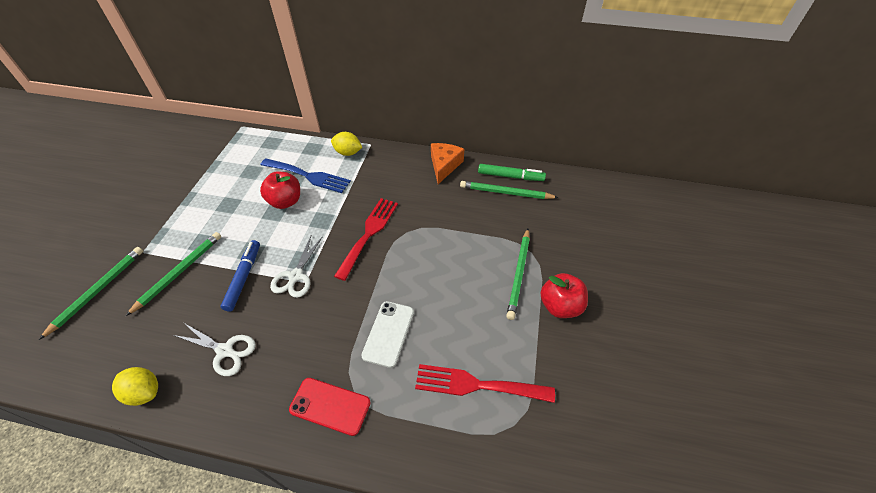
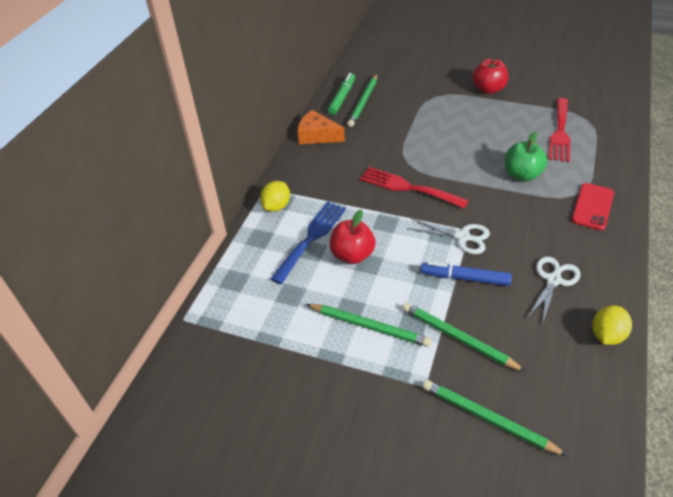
camera: 80 degrees left, 5 degrees down
white phone [361,301,414,368] -> green apple [505,132,548,182]
green pencil [506,229,530,320] -> green pencil moved to [306,304,432,347]

